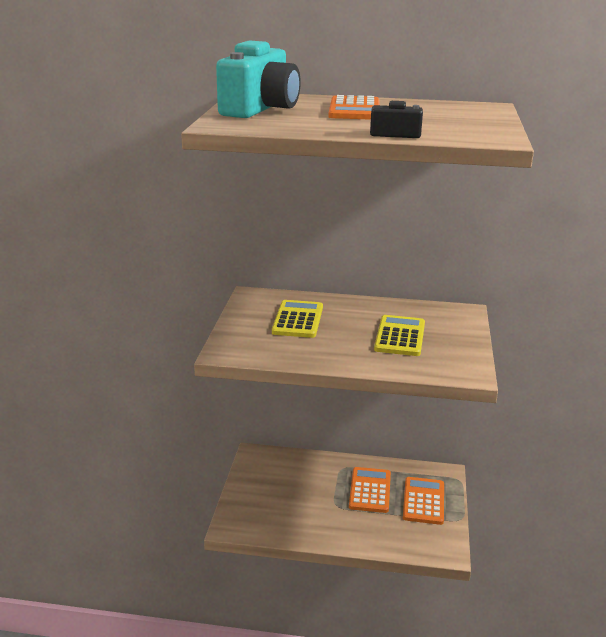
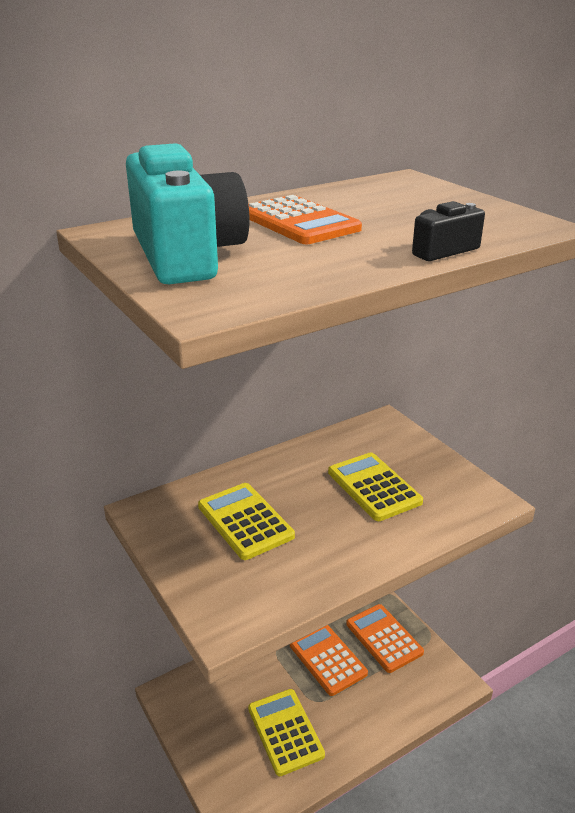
camera: 40 degrees left, 5 degrees up
none -> yellow calculator [248,689,325,776]

